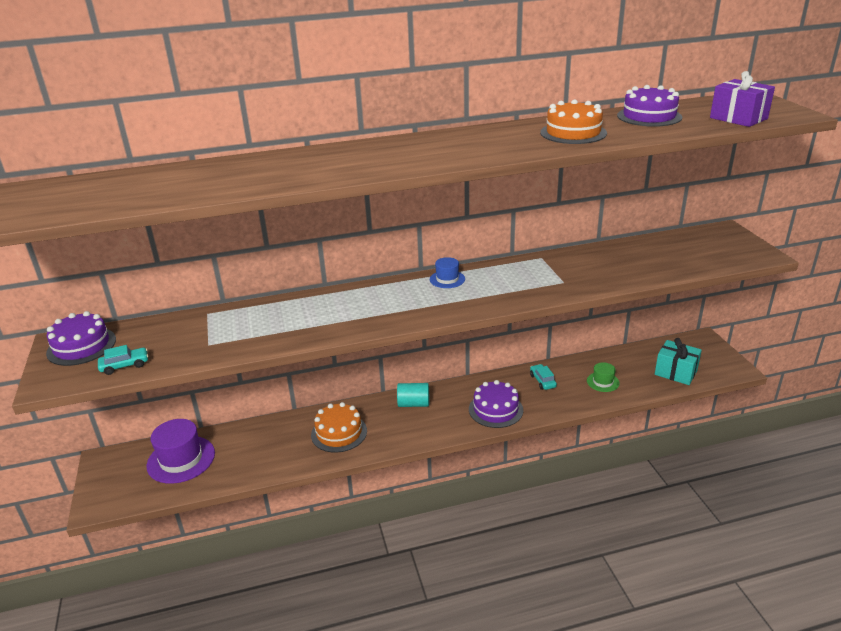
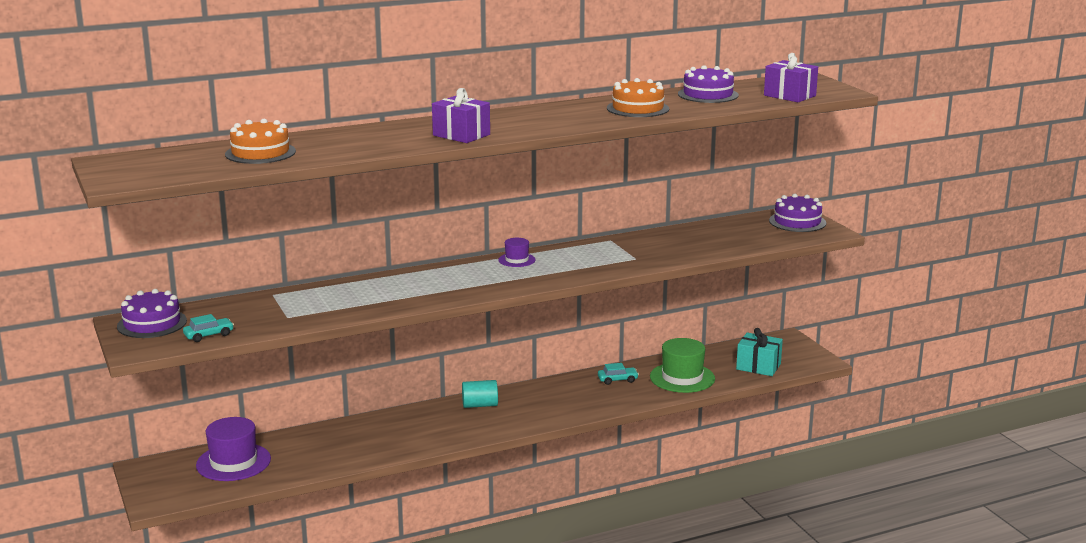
camera: 10 degrees left, 10 degrees down
orange cake [311,402,367,453] -> orange cake moved to [225,119,296,164]
blue hat [430,257,465,288] -> purple hat [498,238,536,267]
purple cake [469,380,523,428] -> purple cake moved to [769,194,826,232]
turquoise car [530,364,557,390] -> turquoise car turned 105 degrees clockwise [598,363,639,385]
green hat [587,362,620,392] -> green hat [650,338,715,393], size x1.87
none -> purple gift [432,88,490,143]

